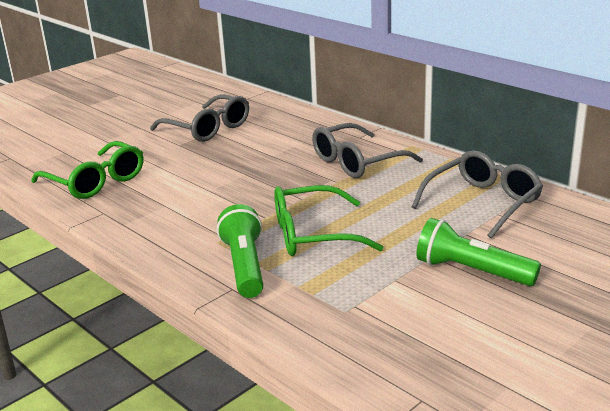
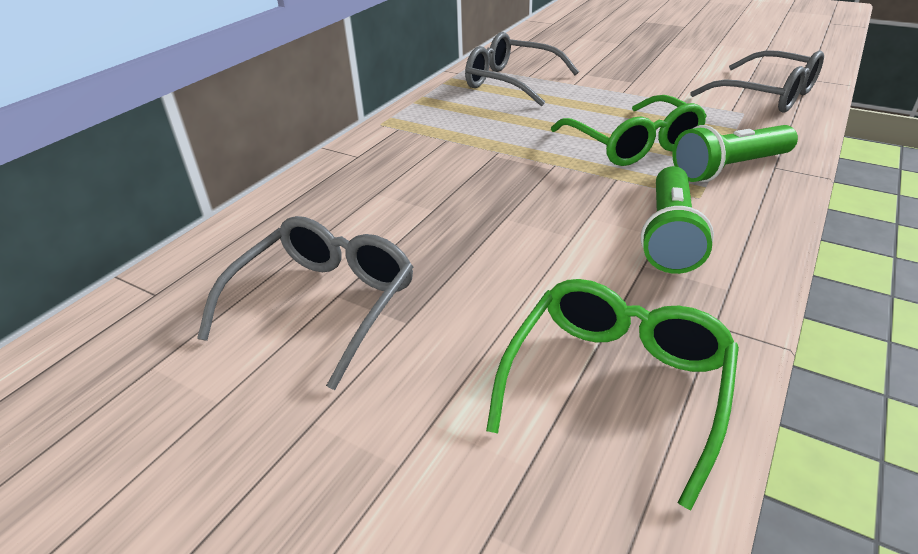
camera: 105 degrees left, 10 degrees up
grey glasses [312,123,423,178] -> grey glasses moved to [690,50,824,113]
green flashlight [416,218,541,286] -> green flashlight moved to [641,166,714,274]

